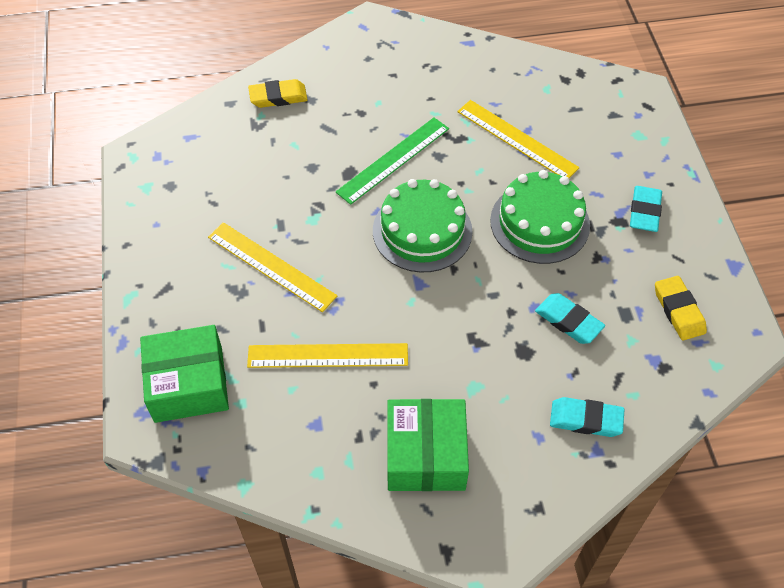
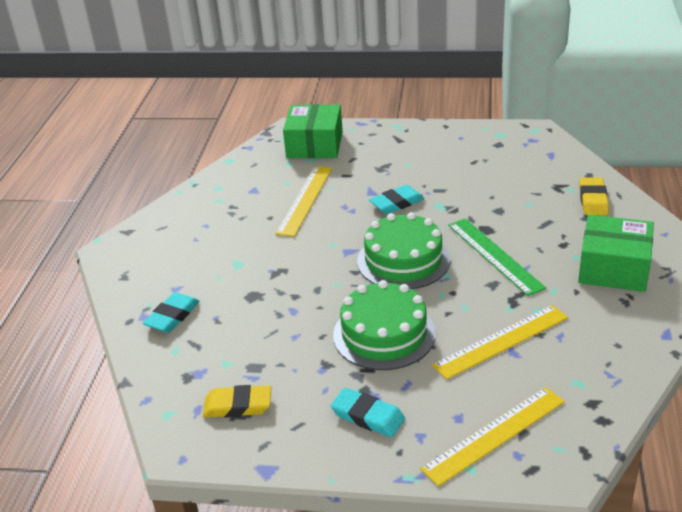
camera: 110 degrees right, 20 degrees down
yellow ruler [208,222,337,312] -> yellow ruler moved to [420,387,565,486]
green box [387,399,469,491] -> green box moved to [578,215,654,292]
turquoise eraser [535,293,605,344] -> turquoise eraser moved to [369,185,425,214]

